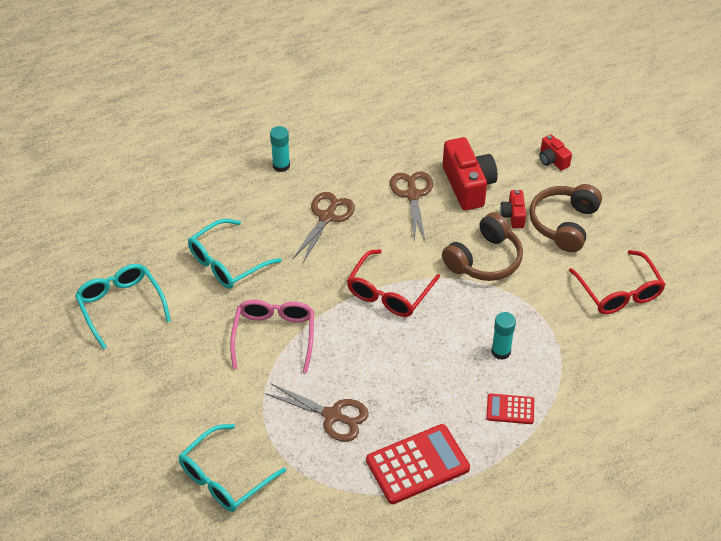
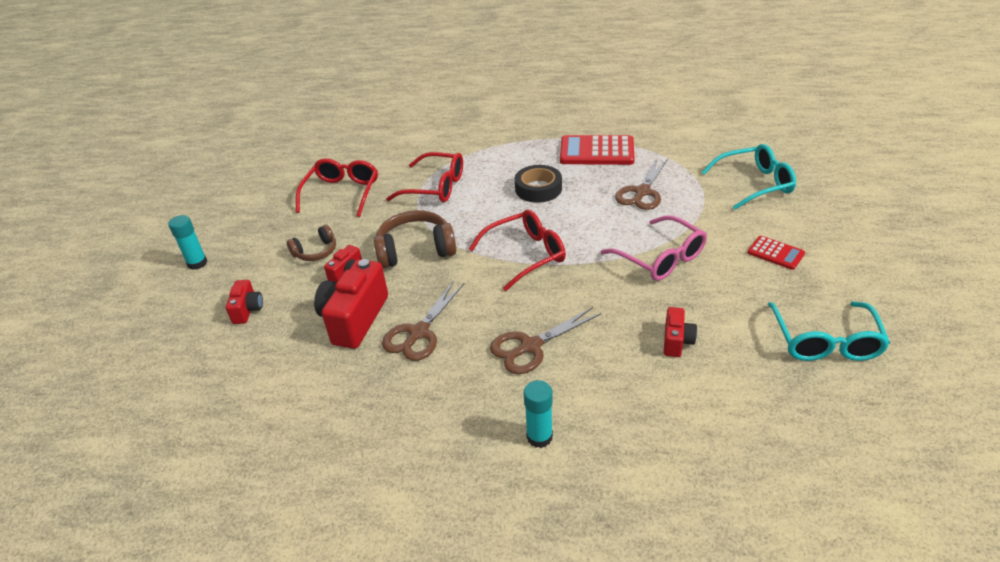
camera: 145 degrees left, 10 degrees down
turquoise glasses [188,219,281,289] -> red camera [664,307,697,357]
pink glasses [230,300,314,373] -> pink glasses turned 75 degrees counterclockwise [601,215,707,281]
brown scissors [265,383,369,442] -> brown scissors turned 120 degrees counterclockwise [615,158,668,210]
red calculator [487,393,534,424] -> red calculator moved to [747,236,805,270]
turquoise glue stick [491,312,516,360] -> turquoise glue stick moved to [168,215,208,270]
brown headphones [529,184,602,252] -> brown headphones [287,225,336,261], size x0.59
none -> red glasses [386,152,463,202]
none -> black tape [515,165,562,203]

